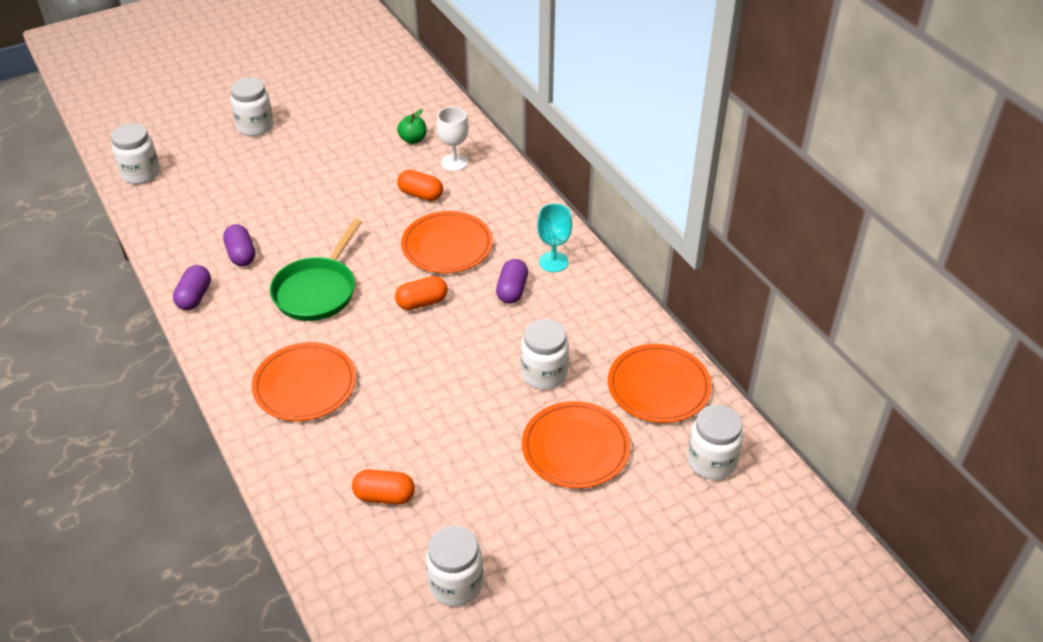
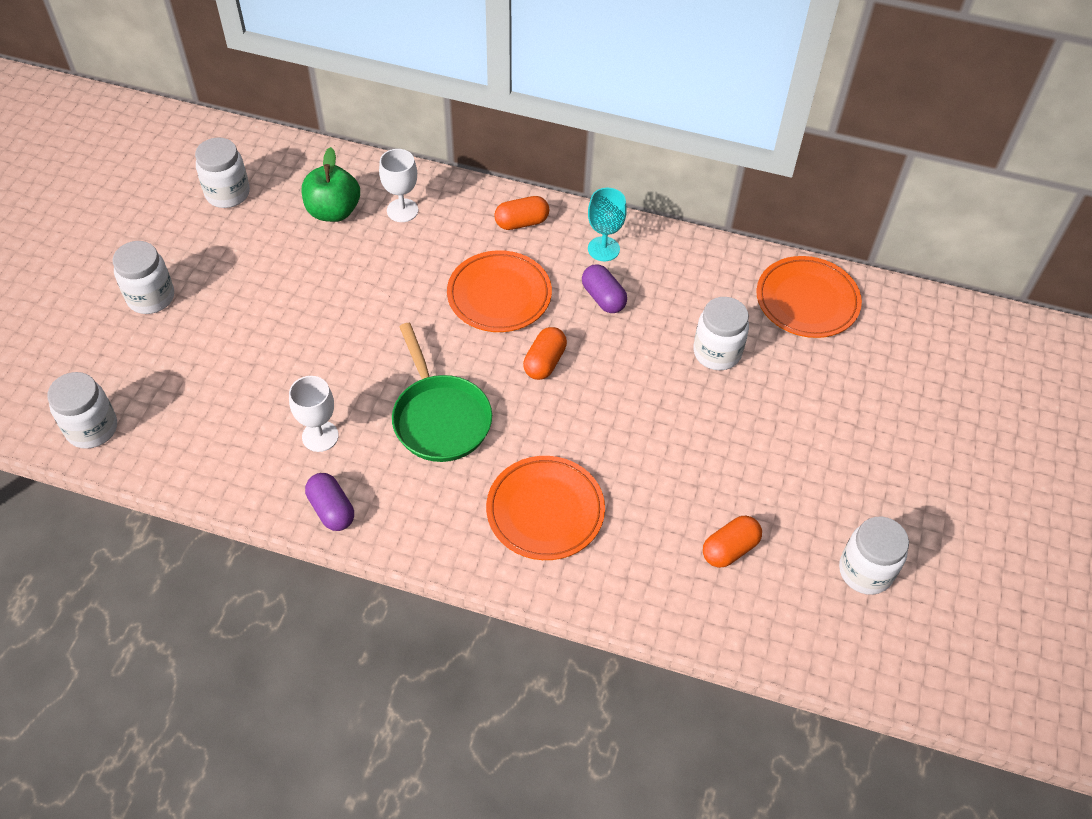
camera: 45 degrees left, 10 degrees up
purple capsule [223,224,255,266] -> white goblet [289,376,339,452]
green apple [397,109,427,144] -> green apple [302,147,360,222], size x1.63
orange capsule [397,170,443,201] -> orange capsule moved to [494,196,549,230]
orange plate [522,401,631,488] -> none
white jar [687,405,743,480] -> white jar moved to [195,137,250,208]

